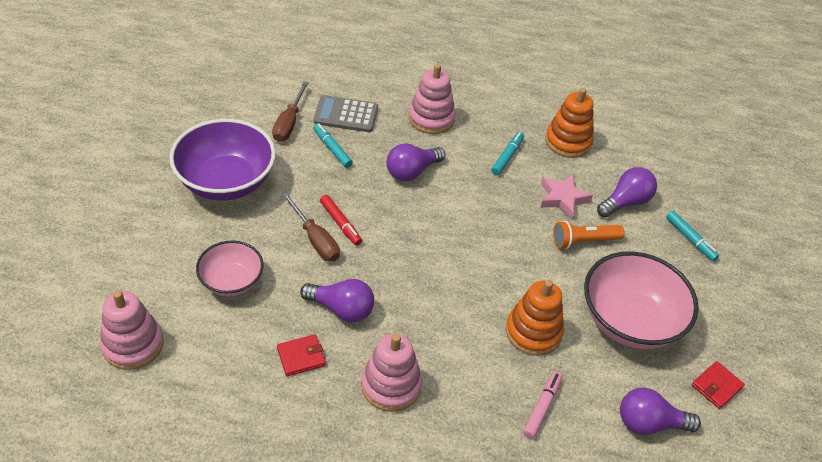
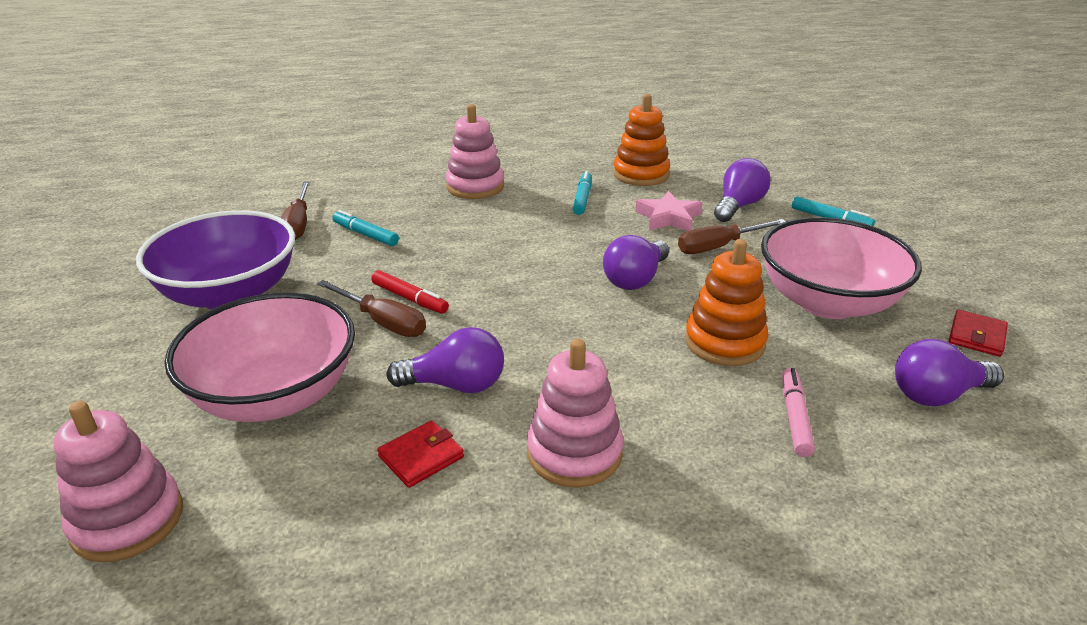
camera: 15 degrees left, 15 degrees down
pink bowl [196,241,263,296] -> pink bowl [165,292,355,422], size x1.70
grey calculator [313,95,378,132] -> none
purple light bulb [387,143,445,181] -> purple light bulb moved to [603,235,669,290]
orange flashlight [553,221,624,249] -> brown screwdriver [678,219,786,254]

